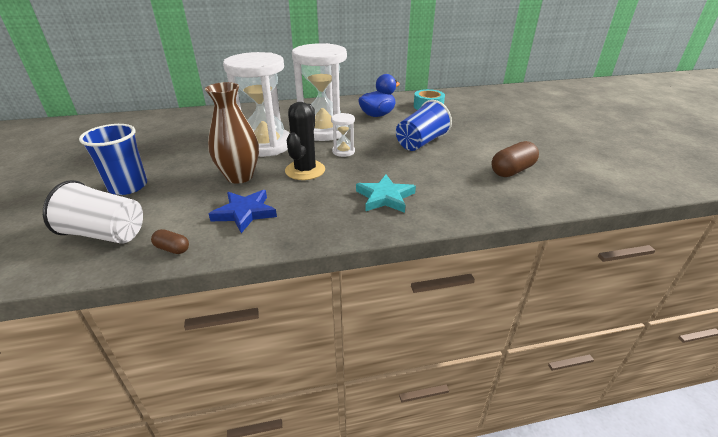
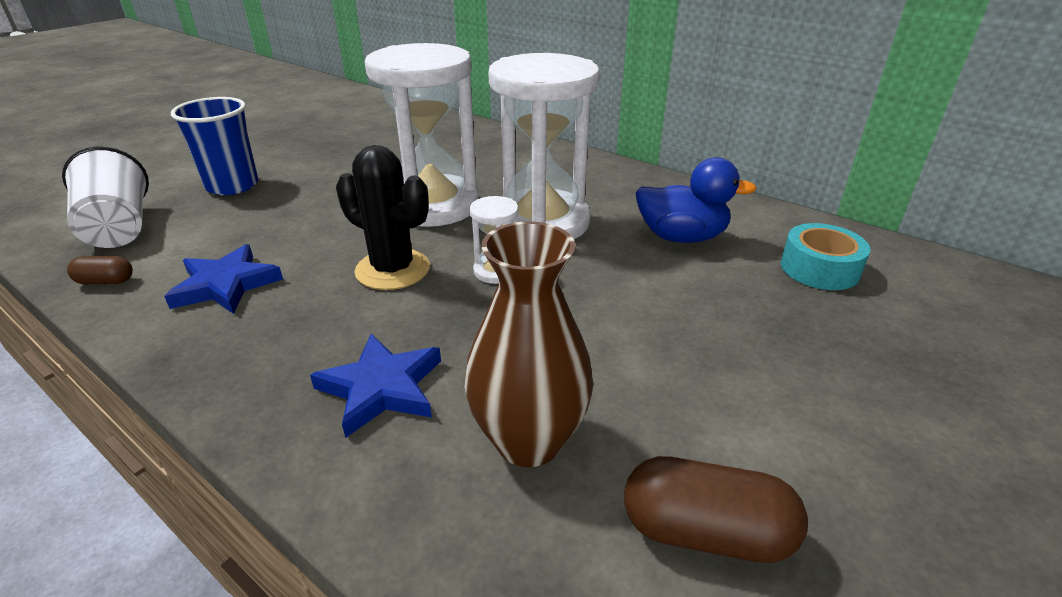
camera: 50 degrees right, 0 degrees up
brown capsule [151,229,189,254] -> brown capsule turned 75 degrees counterclockwise [67,256,133,284]
brown vase [205,82,259,184] -> brown vase moved to [464,221,593,467]
black cactus [285,102,325,180] -> black cactus turned 60 degrees clockwise [336,145,430,290]
turquoise star [356,175,416,213] -> blue star [310,334,441,438]
blue cup [396,100,452,151] -> none

